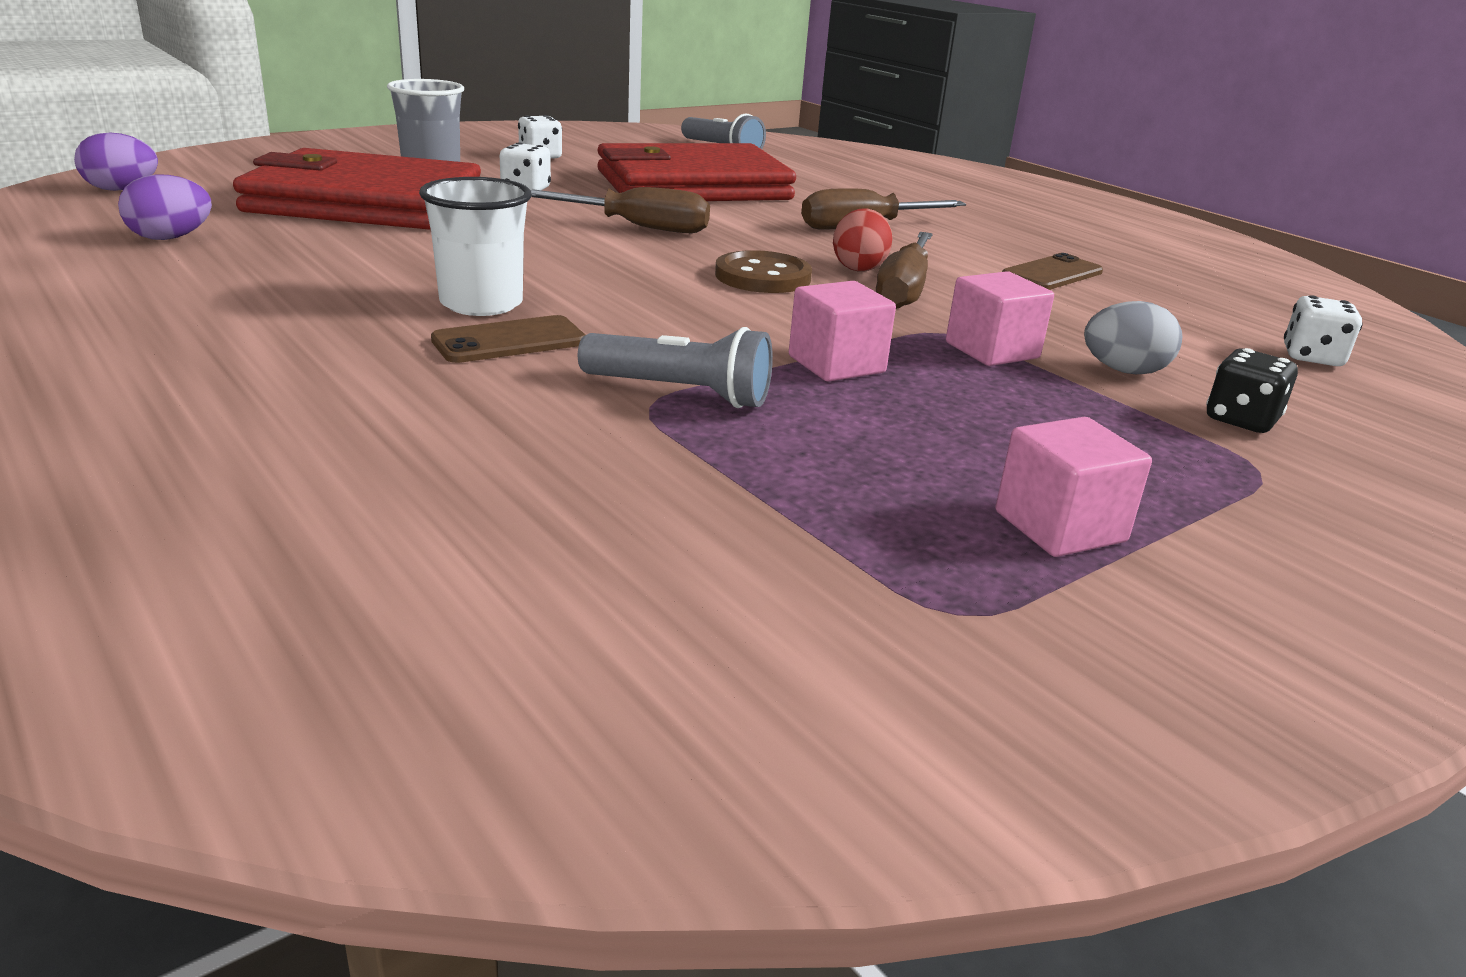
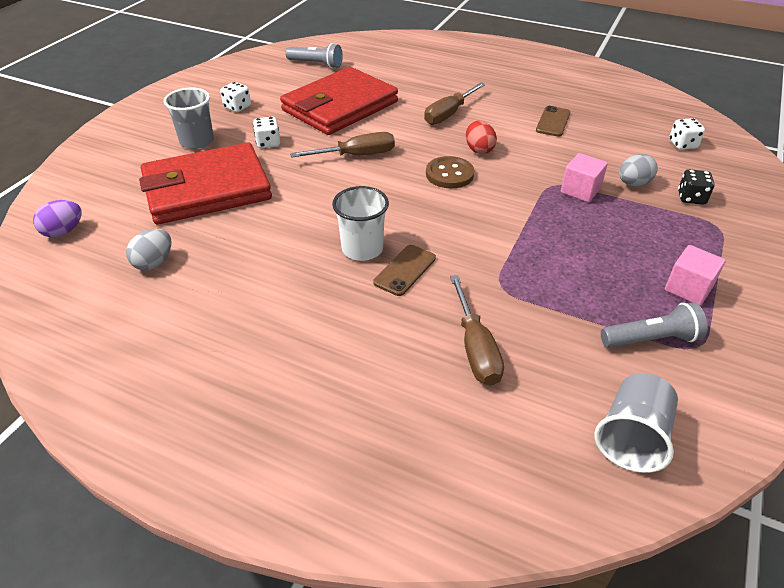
camera: 25 degrees left, 15 degrees up
purple egg [118,174,212,240] -> grey egg [126,229,171,270]
grey flashlight [578,327,773,408] -> grey flashlight moved to [601,302,708,348]
pink cube [789,281,896,382] -> none
brown screwdriver [876,232,933,309] -> brown screwdriver moved to [450,275,504,386]
none -> grey cup [594,373,678,473]

